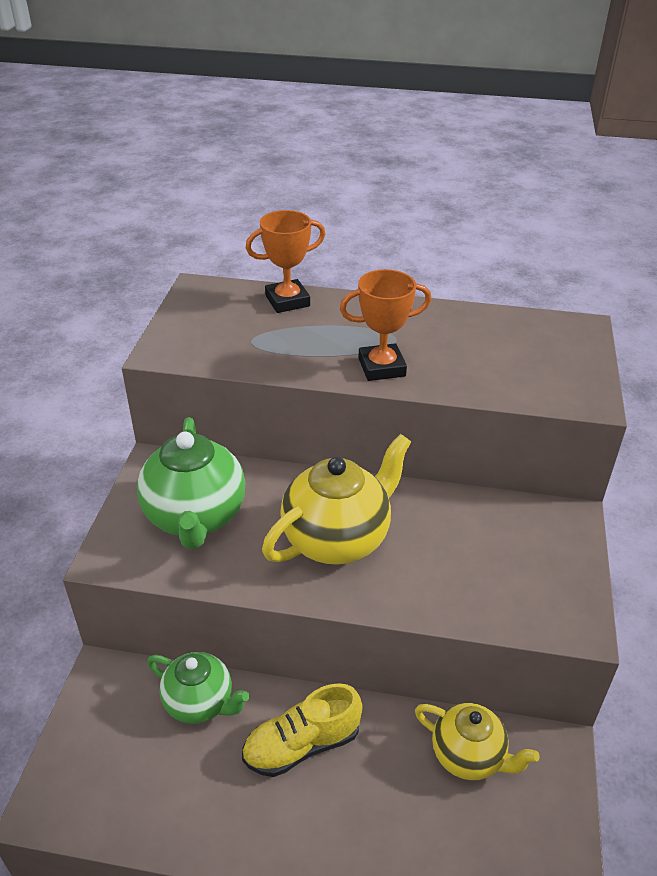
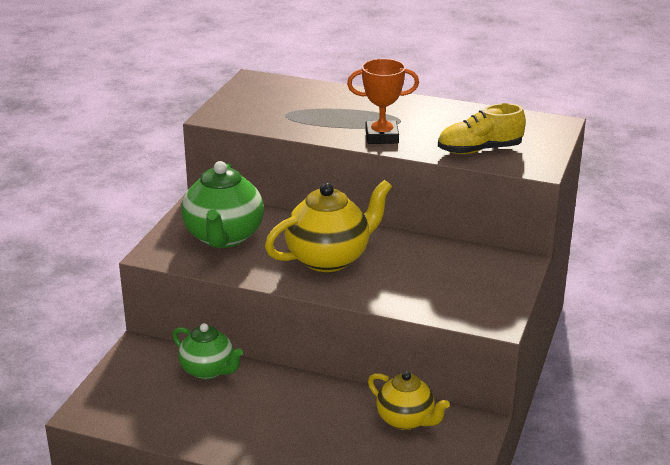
camera: 10 degrees right, 10 degrees down
yellow shoe [242,683,363,777] -> yellow shoe moved to [438,103,526,154]
orange trophy [246,210,325,313] -> none

